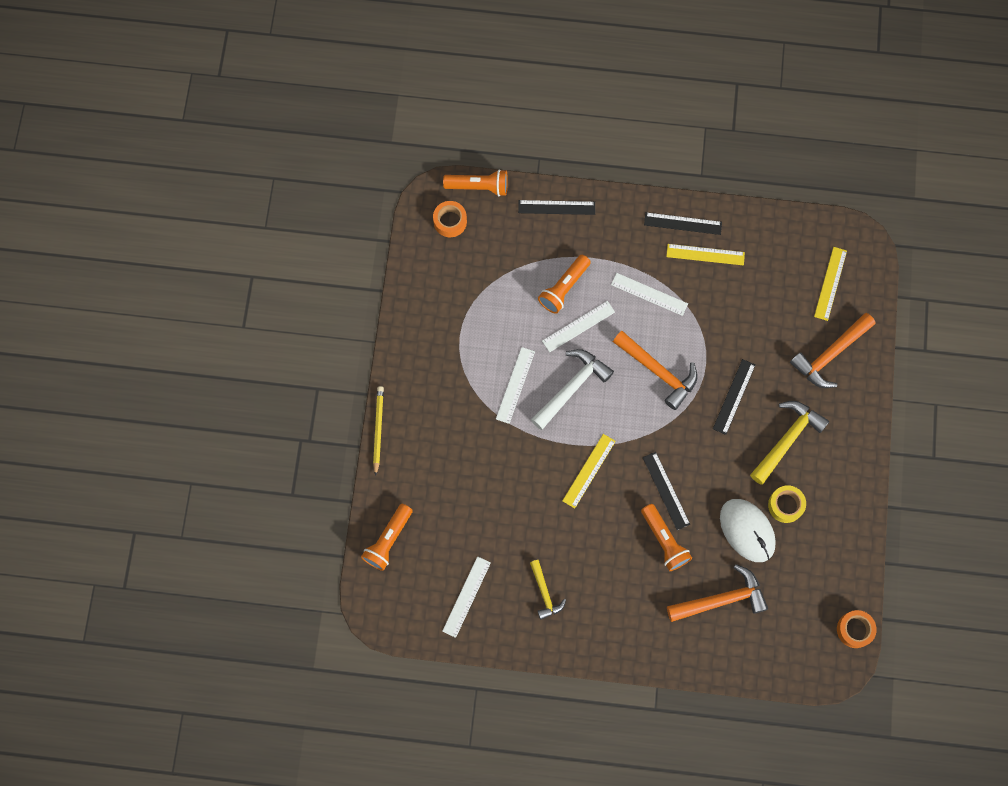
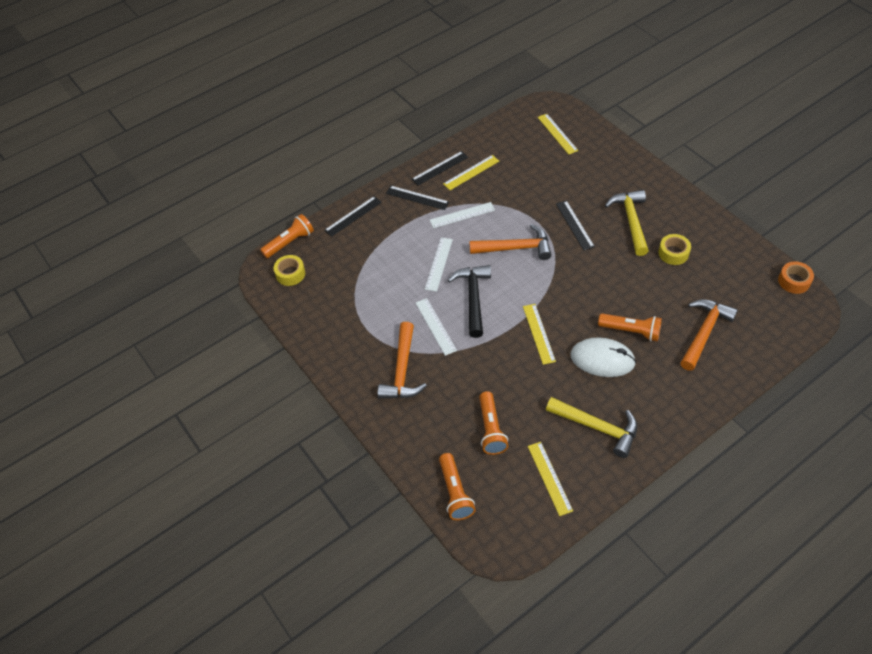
camera: 40 degrees left, 20 degrees down
yellow pencil [373,386,384,476] -> none
orange tape [433,201,467,237] -> yellow tape [274,255,305,286]
white ruler [442,556,491,638] -> yellow ruler [528,442,573,516]
yellow hammer [530,560,566,620] -> yellow hammer [546,397,637,458], size x1.68
white hammer [531,349,614,430] -> black hammer [448,265,491,338]
orange flashlight [538,255,591,314] -> orange flashlight moved to [479,391,508,455]
black ruler [643,452,690,530] -> black ruler moved to [386,186,449,210]
white mouse [720,499,776,562] -> white mouse moved to [570,337,636,377]
orange hammer [790,313,875,388] -> orange hammer moved to [378,322,427,399]

